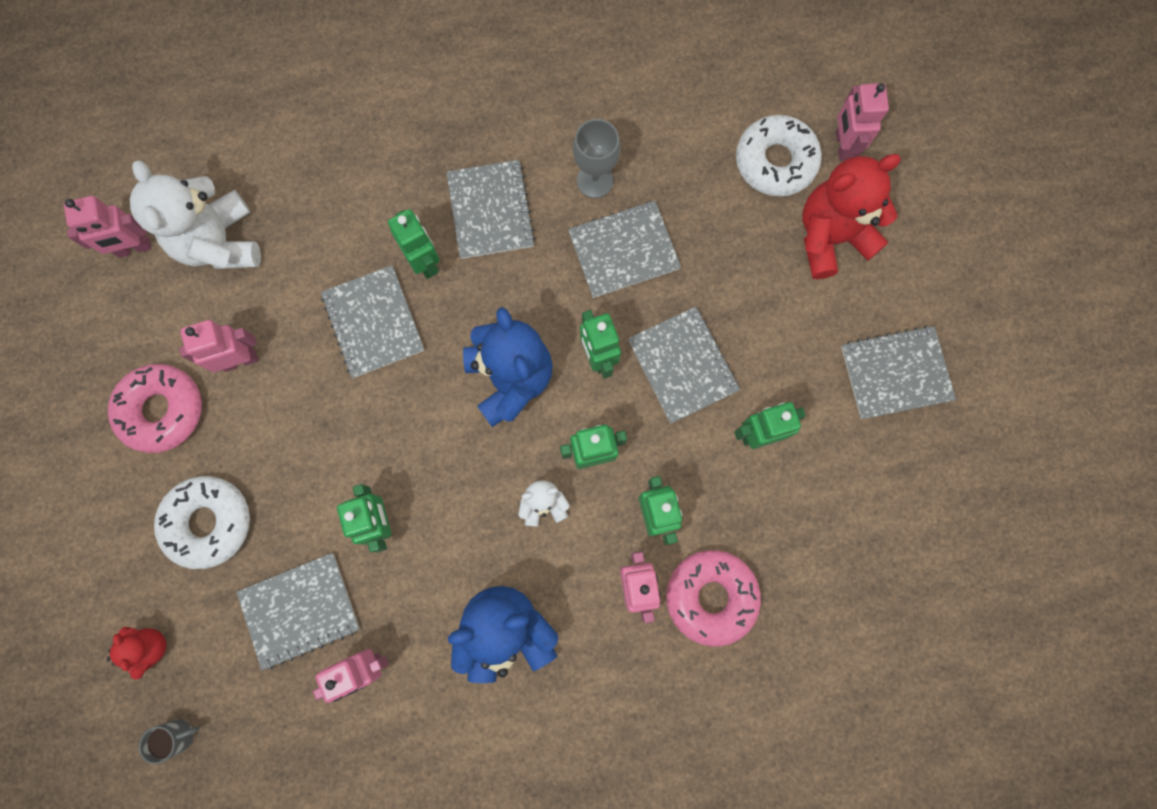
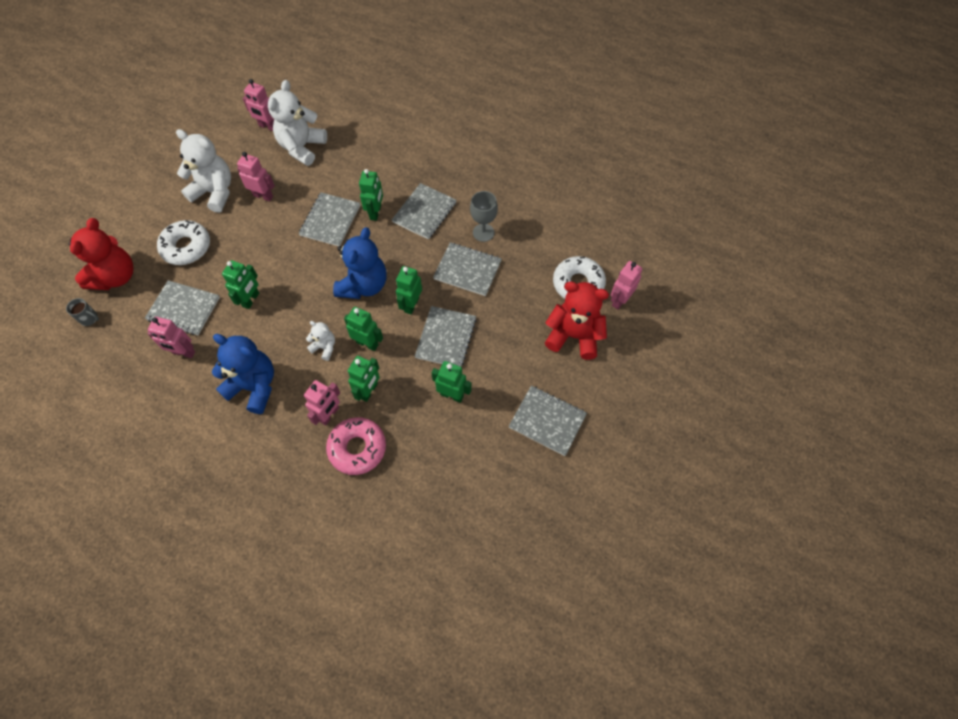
camera: 40 degrees right, 15 degrees down
red teddy bear [107,627,167,680] -> red teddy bear [69,218,133,290], size x1.99
pink donut [108,364,202,453] -> white teddy bear [176,129,231,213]

